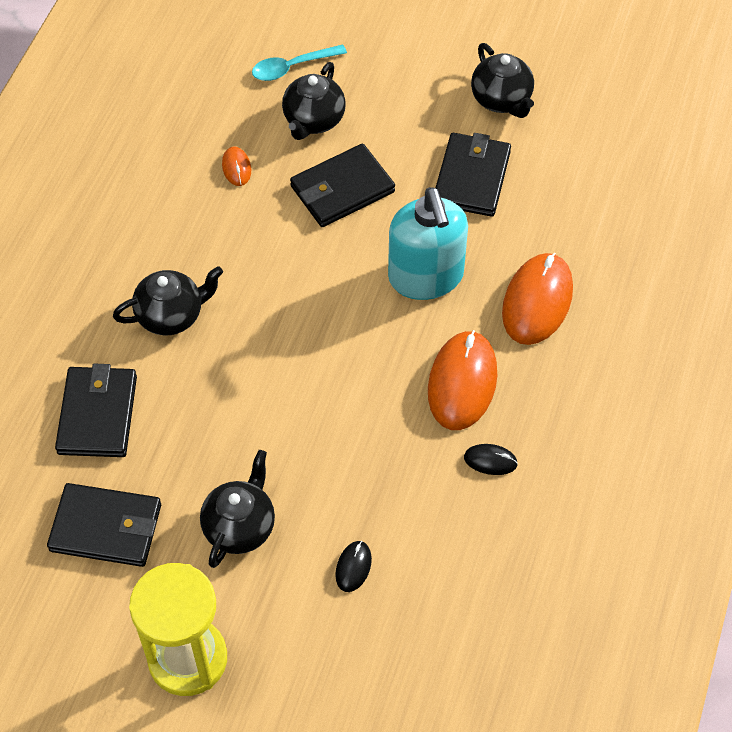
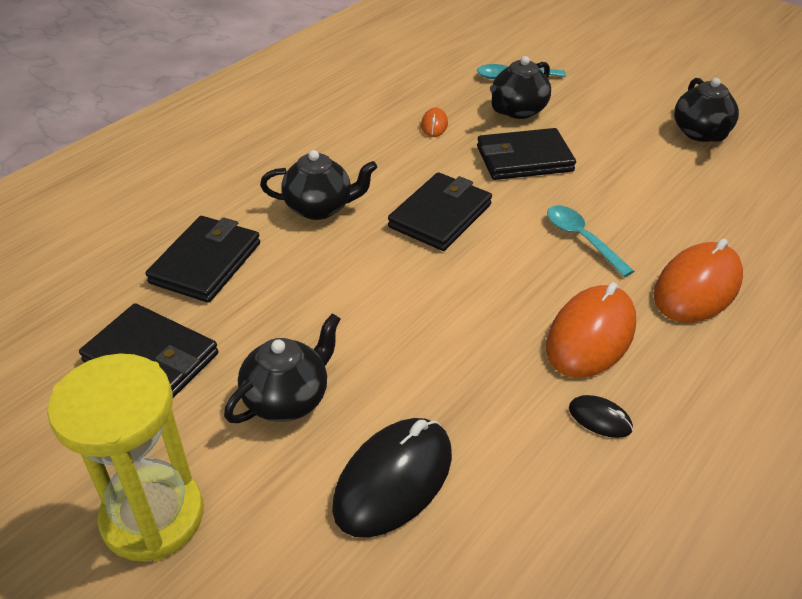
camera: 20 degrees right, 15 degrees down
black mouse [335,541,372,592] -> black mouse [332,418,452,538], size x2.16
turquoise soap dispenser [388,187,468,300] -> turquoise spoon [547,205,634,277]
black wallet [436,133,511,217] -> black wallet moved to [388,172,492,251]

